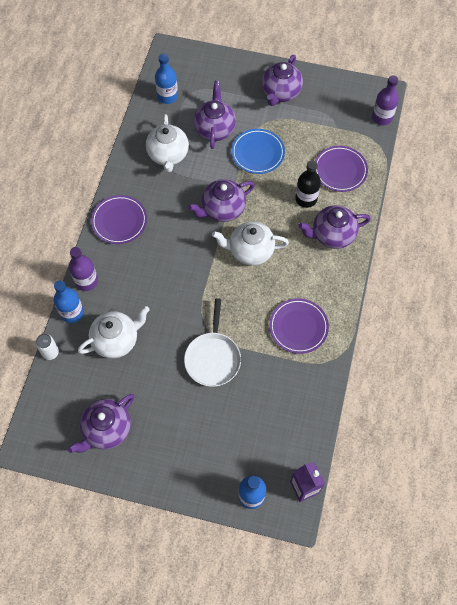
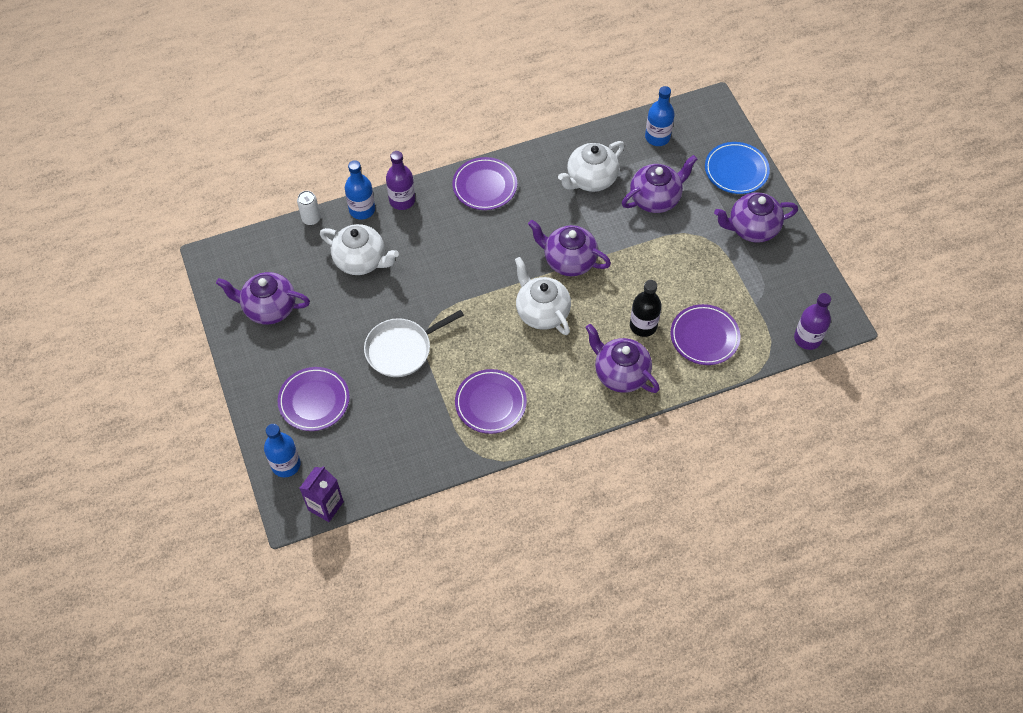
camera: 55 degrees right, 5 degrees down
blue plate [231,129,285,174] -> blue plate moved to [705,142,770,194]
none -> purple plate [278,367,350,431]

